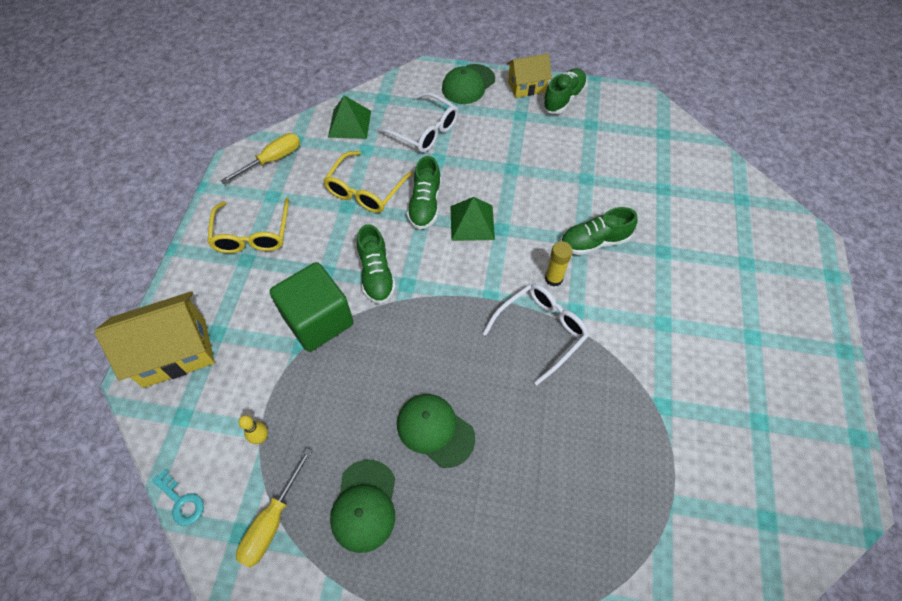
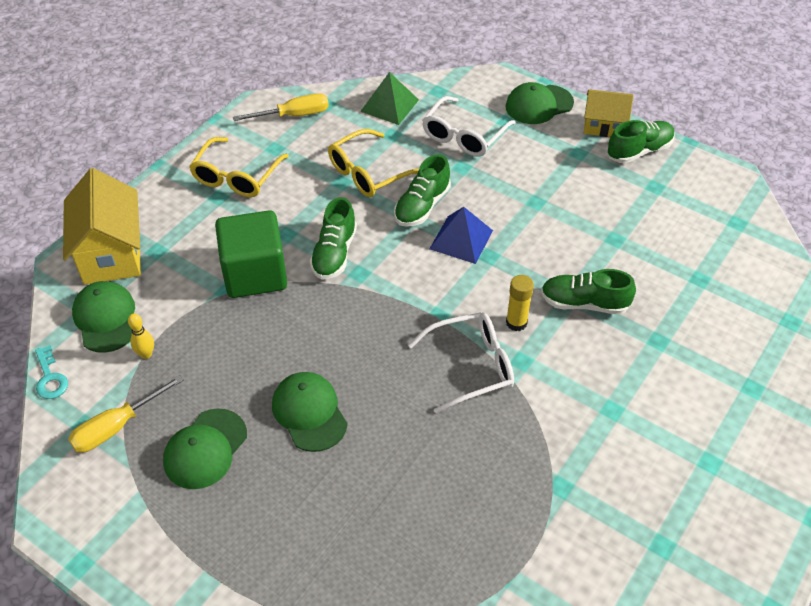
camera: 25 degrees right, 10 degrees down
yellow house [94,291,215,388] -> yellow house turned 75 degrees clockwise [63,168,141,285]
white glasses [377,92,458,153] -> white glasses turned 60 degrees clockwise [422,96,516,157]
green pyramid [450,197,495,241] -> blue pyramid [430,207,493,264]
none -> green cap [72,281,135,353]

